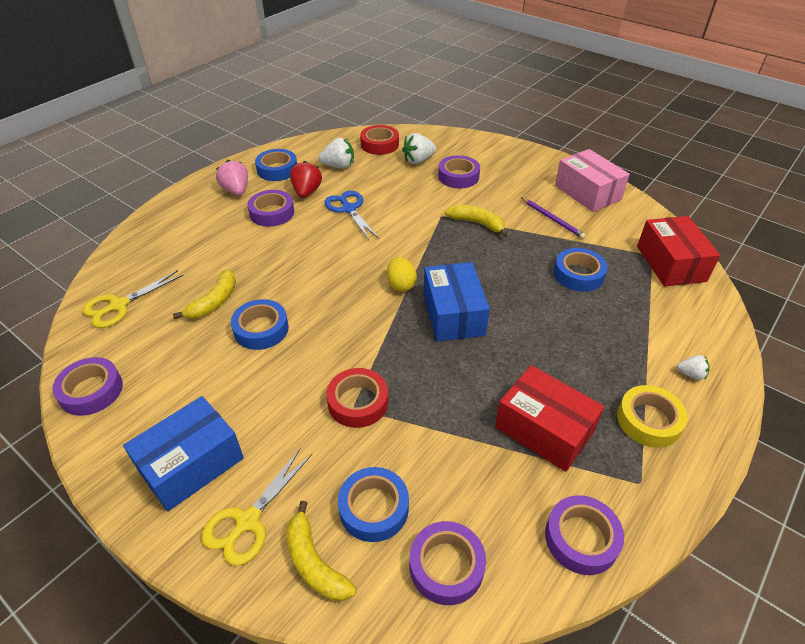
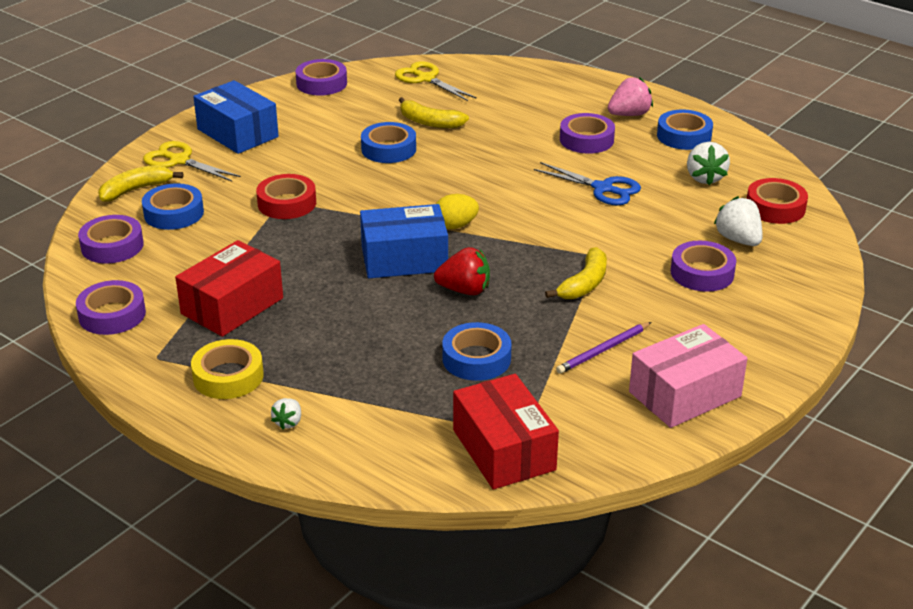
camera: 90 degrees right, 10 degrees down
red strawberry [290,160,322,198] -> red strawberry moved to [434,247,490,295]
blue scissors [324,191,379,240] -> blue scissors turned 60 degrees clockwise [534,162,641,206]
red box [637,216,720,287] -> red box turned 75 degrees clockwise [453,374,559,490]

